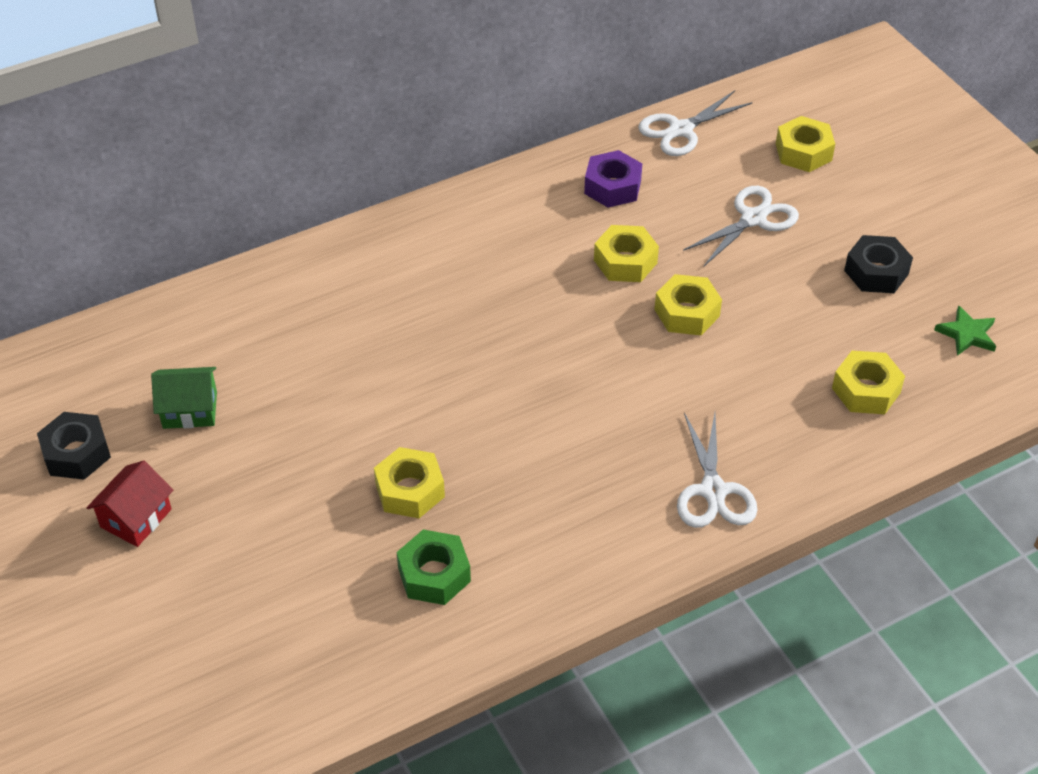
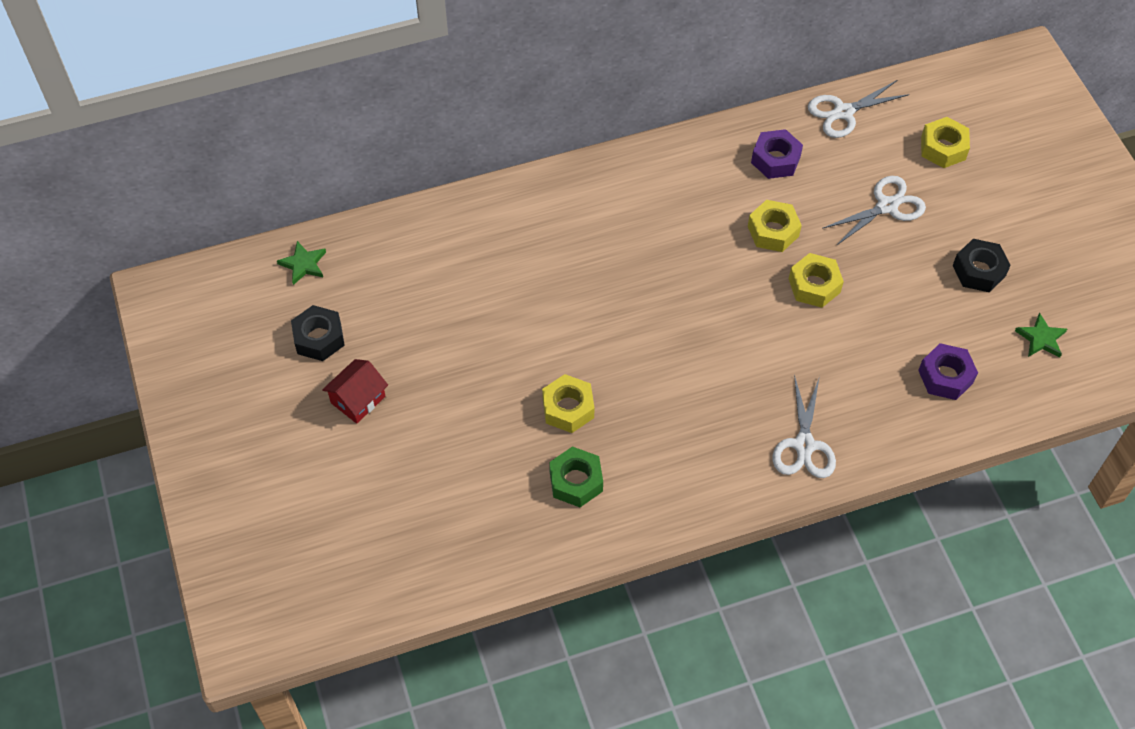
camera: 10 degrees right, 10 degrees up
green house [151,367,217,429] -> none
yellow nut [832,351,905,414] -> purple nut [918,343,978,400]
none -> green star [277,241,326,285]

